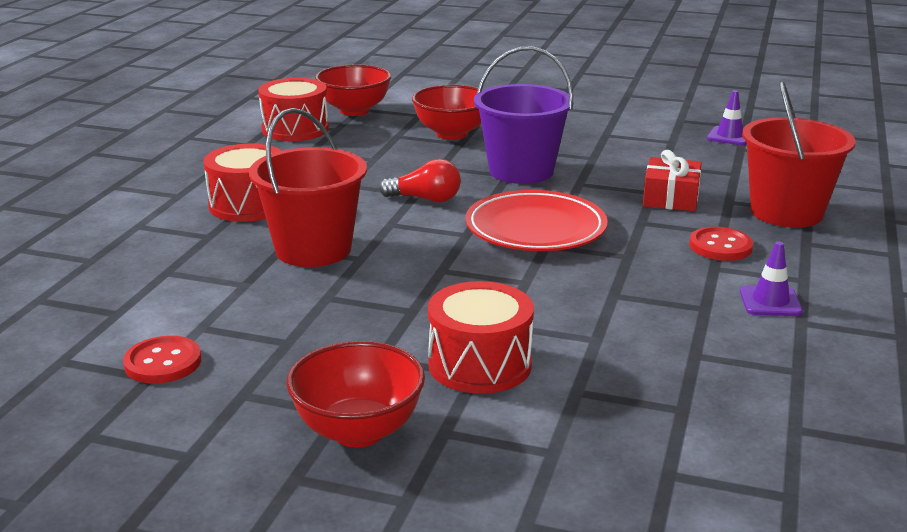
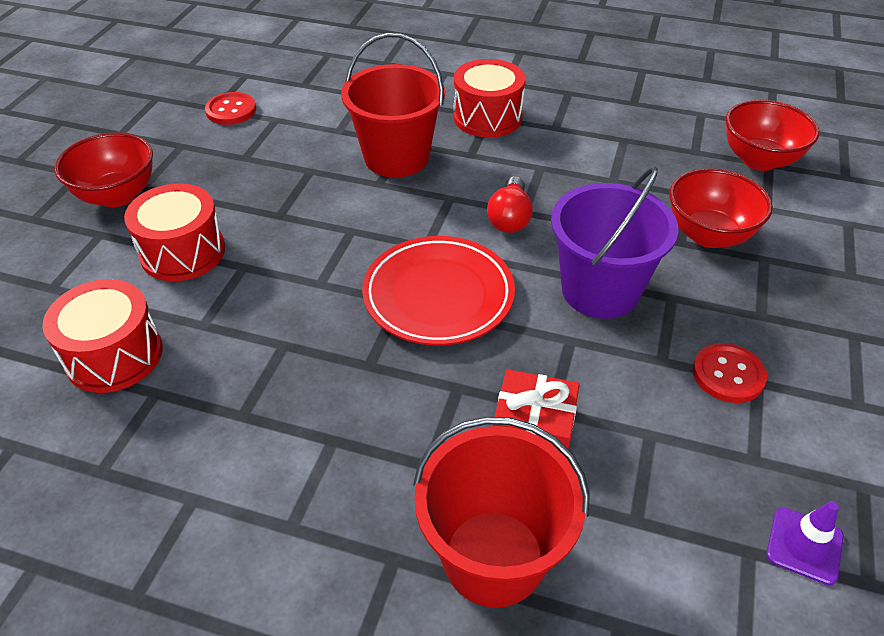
camera: 90 degrees right, 20 degrees up
red drum [258,78,329,141] -> red drum moved to [42,279,163,393]
red button [689,227,753,261] -> red button moved to [693,343,767,403]
purple traffic cone [740,241,803,316] -> none

